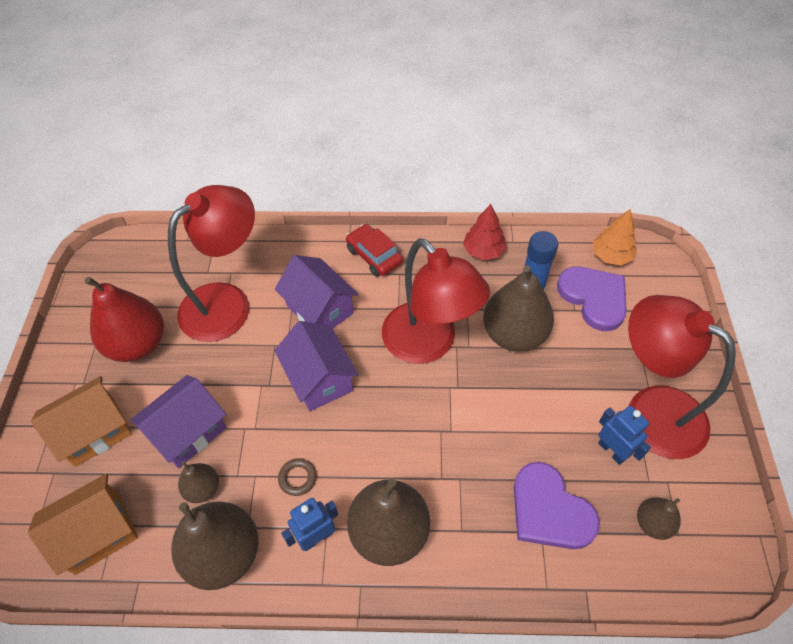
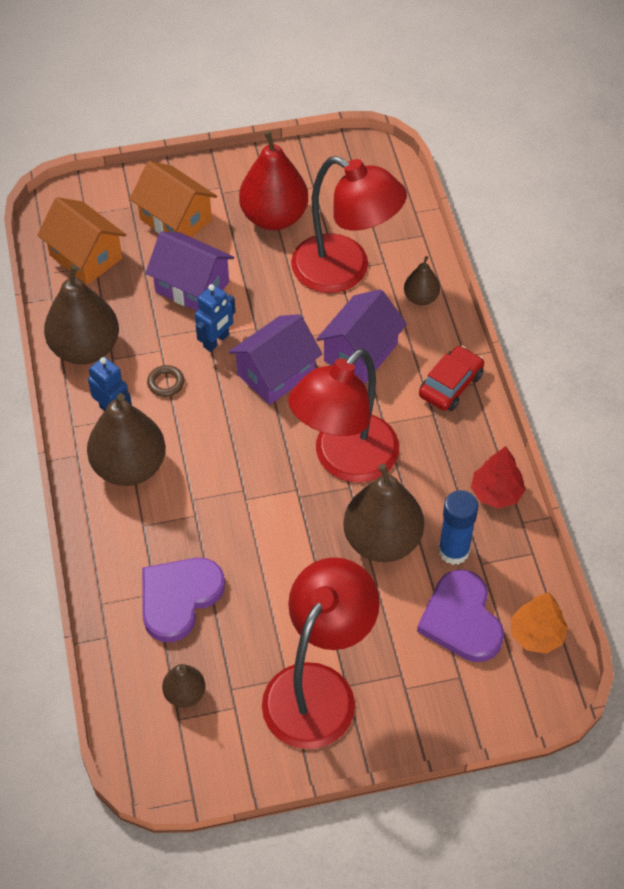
camera: 75 degrees right, 0 degrees up
brown pear [178,461,219,503] -> brown pear moved to [404,256,440,305]
purple heart [557,267,627,331] -> purple heart turned 120 degrees clockwise [417,569,504,662]
blue robot [598,406,651,465] -> blue robot moved to [195,284,235,352]

